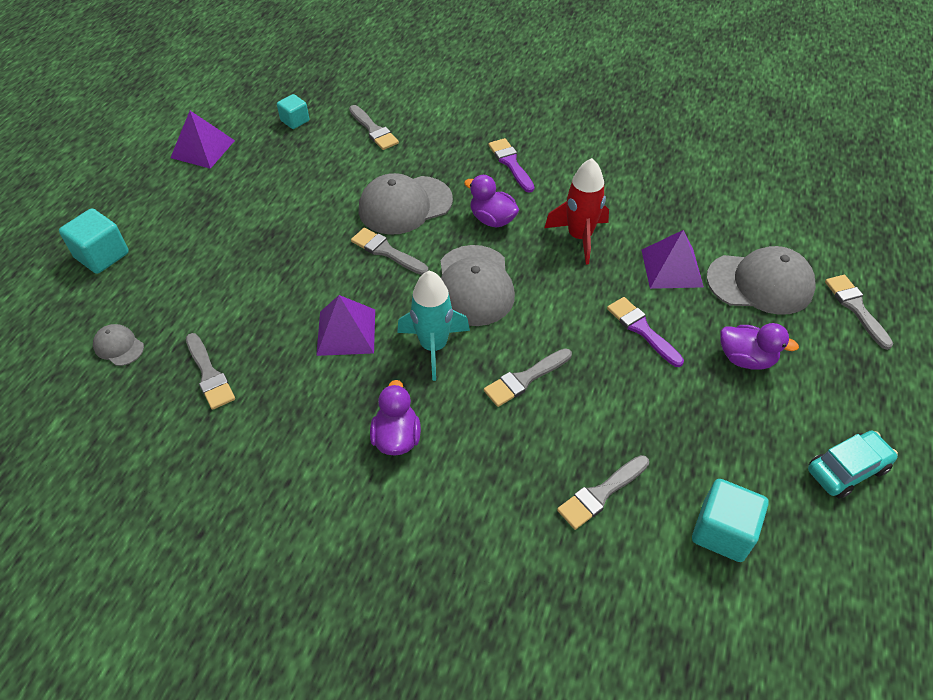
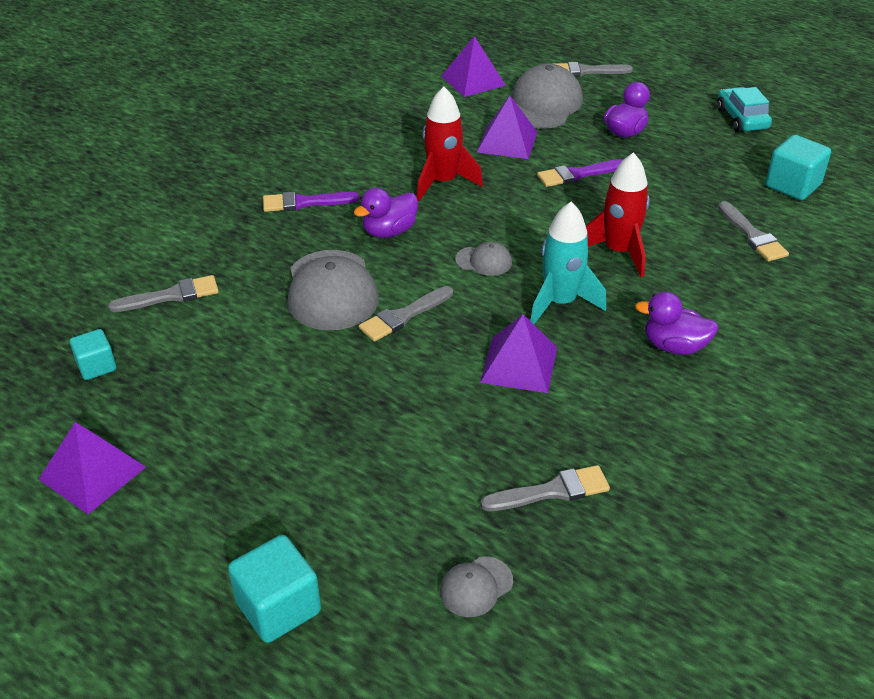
camera: 75 degrees left, 10 degrees down
grey cap [441,245,515,326] -> grey cap [455,242,512,276], size x0.49
grey brush [484,348,572,407] -> red rocket [586,152,650,277]
none -> purple pyramid [441,36,506,97]

